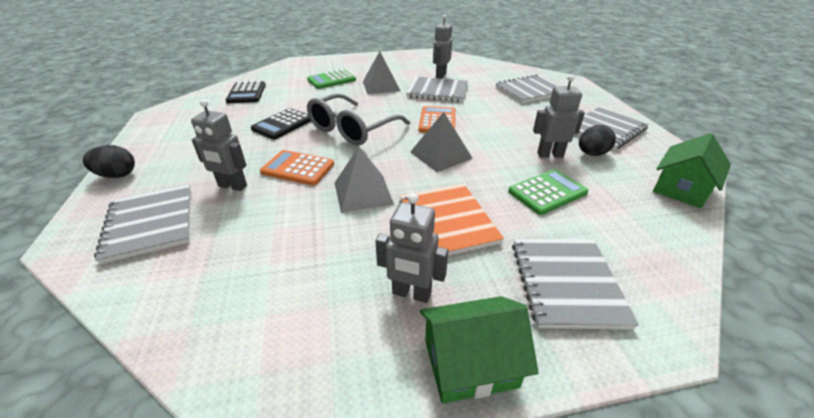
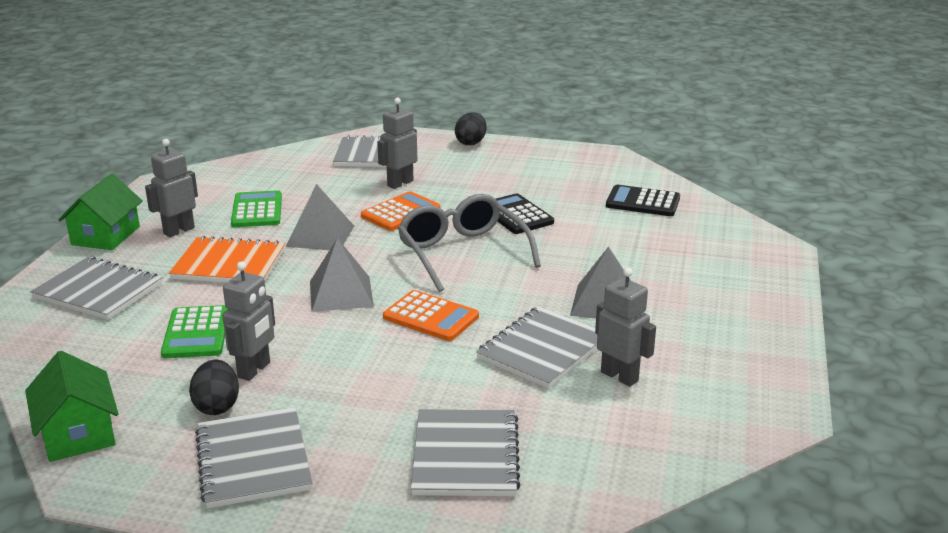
camera: 115 degrees right, 10 degrees down
green calculator [307,69,356,89] -> green calculator moved to [231,190,282,227]

